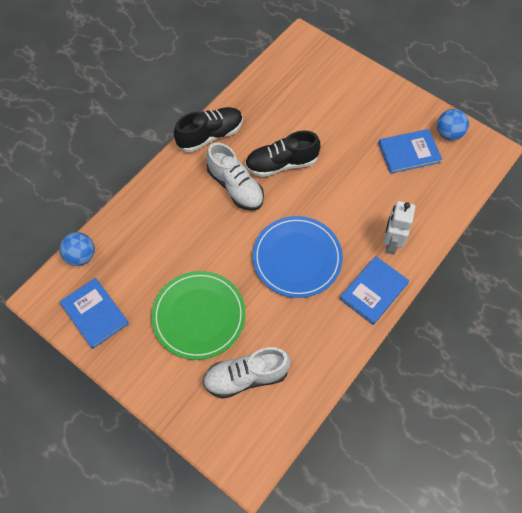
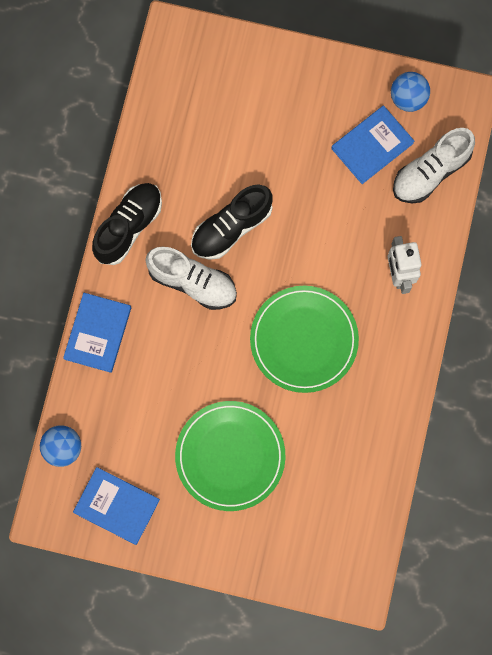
camera: 25 degrees left, 15 degrees up
white shoe [202,347,291,399] -> white shoe moved to [393,128,475,203]
blue plate [253,216,343,298] -> green plate [250,286,359,393]
blue book [340,256,409,325] -> blue book moved to [63,293,131,373]

